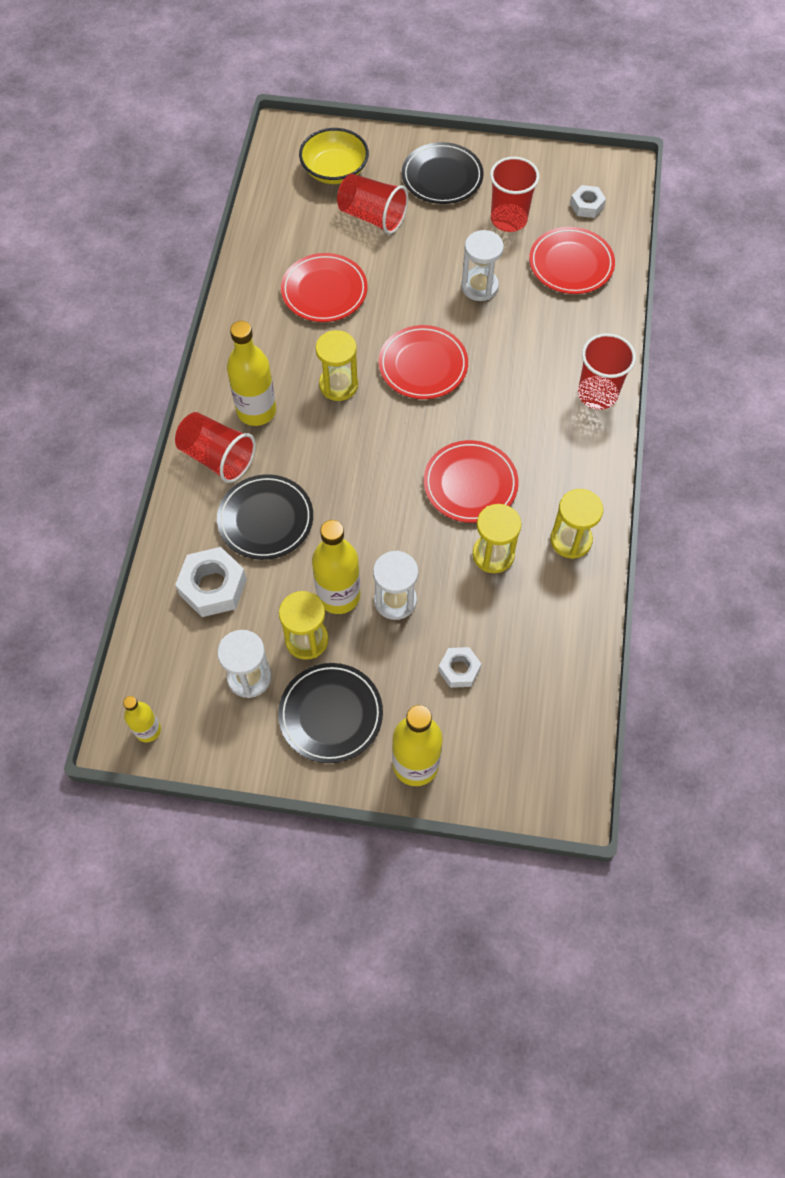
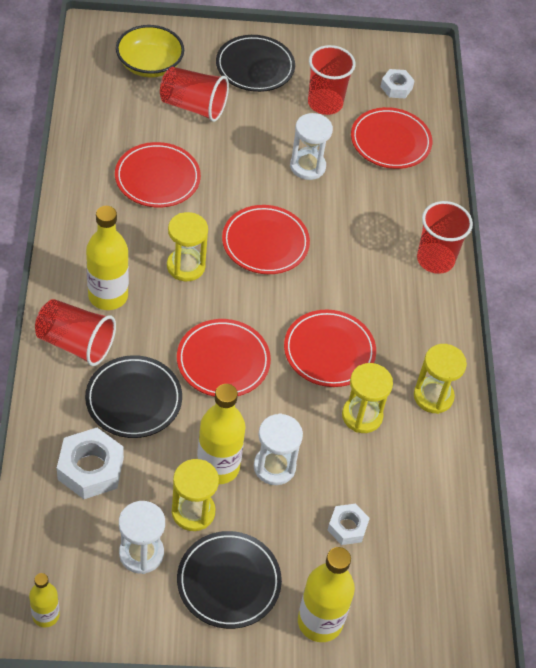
camera: 15 degrees left, 10 degrees down
none -> red plate [177,319,271,397]

